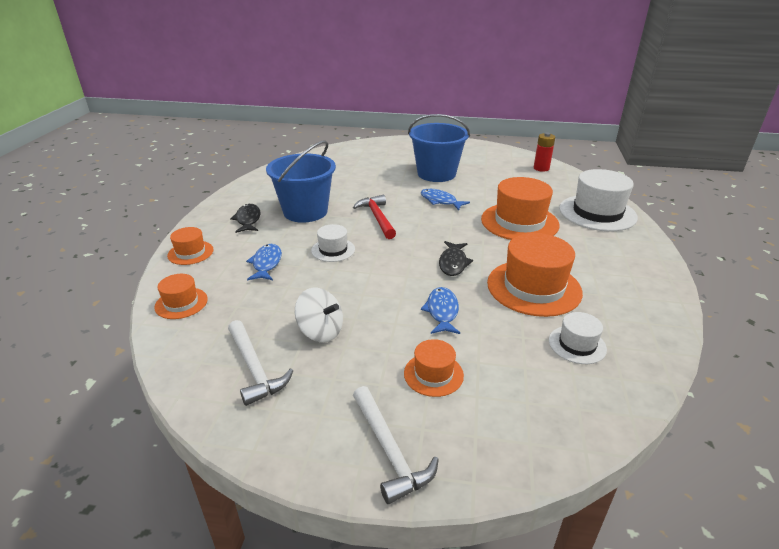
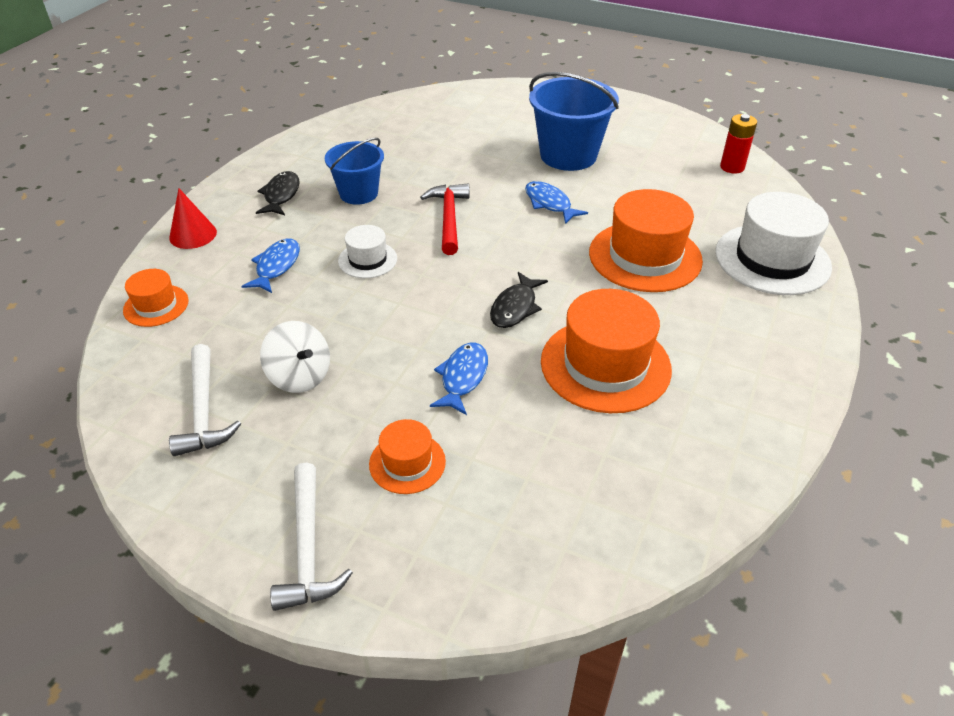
camera: 15 degrees right, 10 degrees up
orange hat [167,227,213,265] -> red cone [169,188,217,249]
blue bucket [266,140,336,223] -> blue bucket [325,138,384,205], size x0.63
white hat [549,312,607,364] -> none

